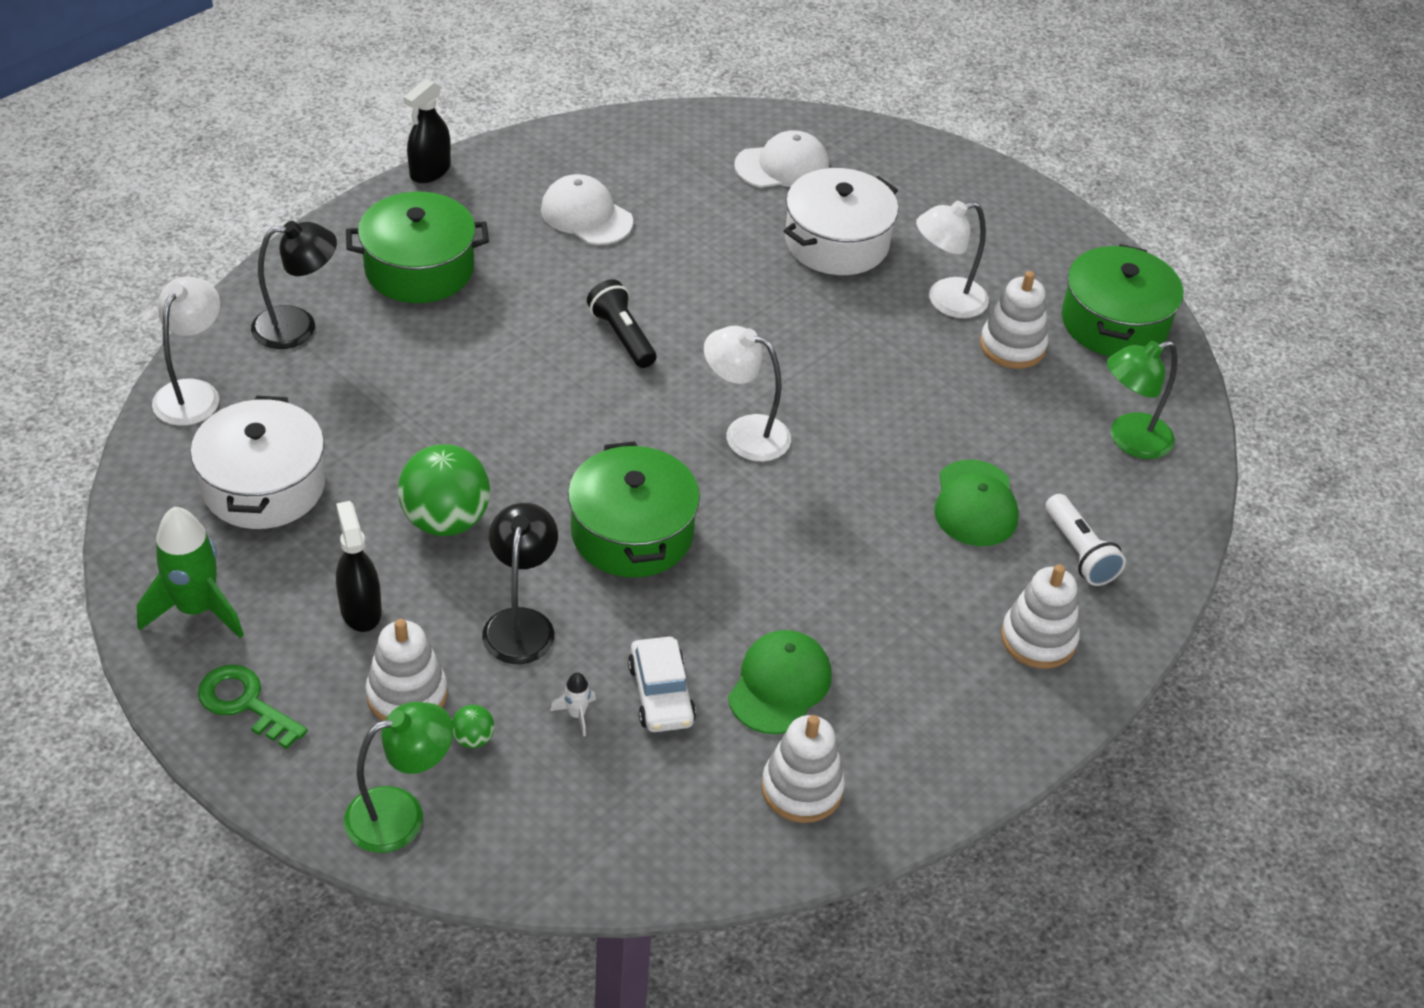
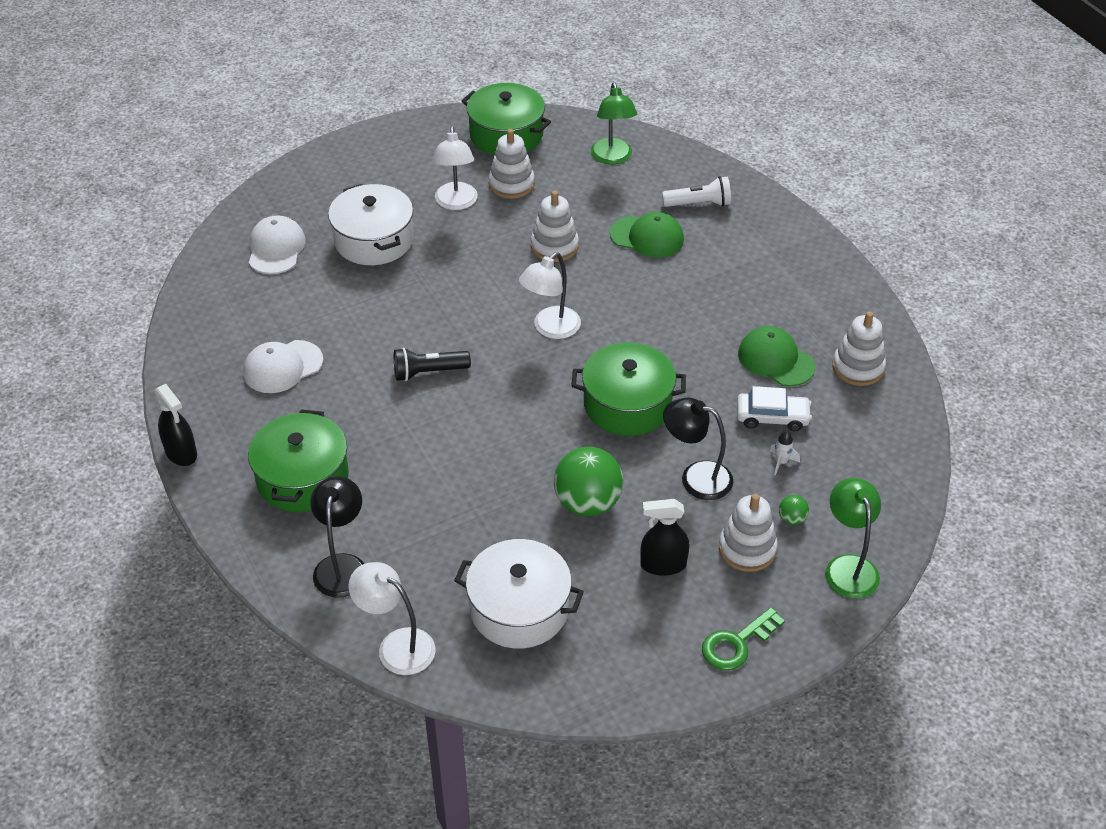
camera: 70 degrees left, 0 degrees up
green rocket [137,507,244,638] -> none
white stacking toy [1001,564,1080,669] -> white stacking toy moved to [531,191,579,262]

